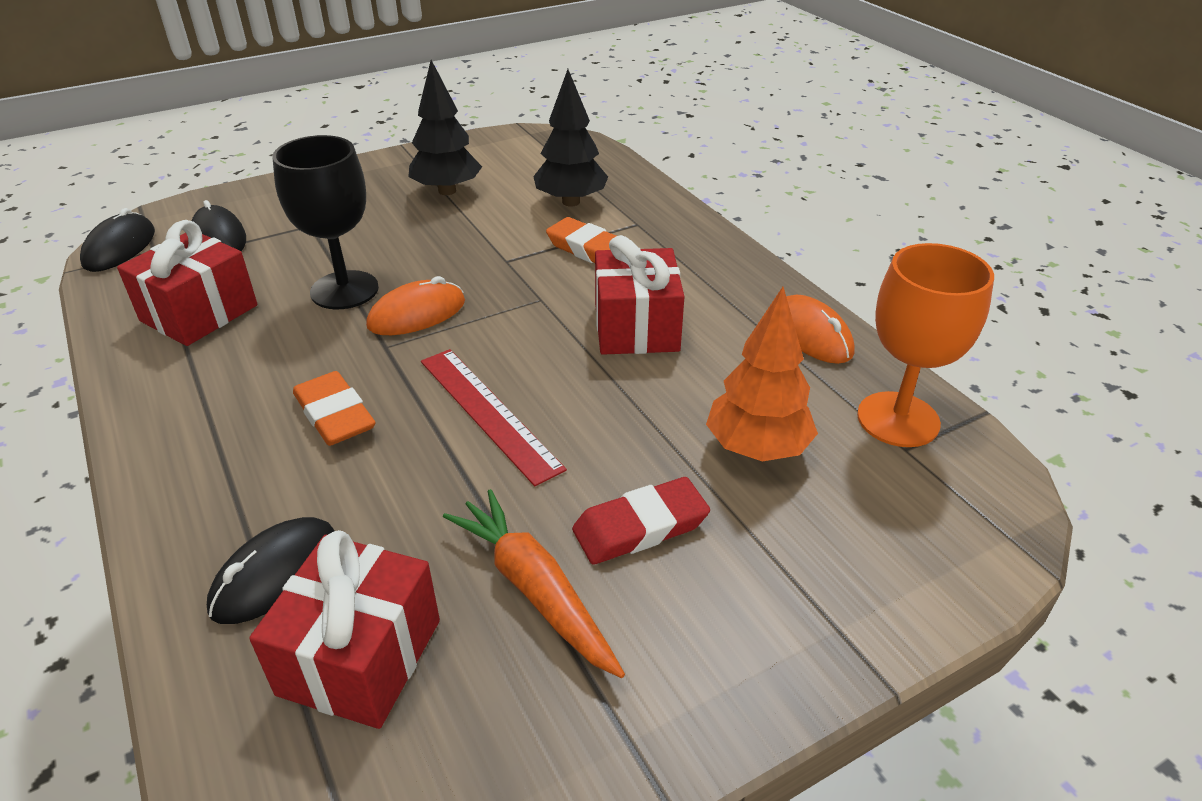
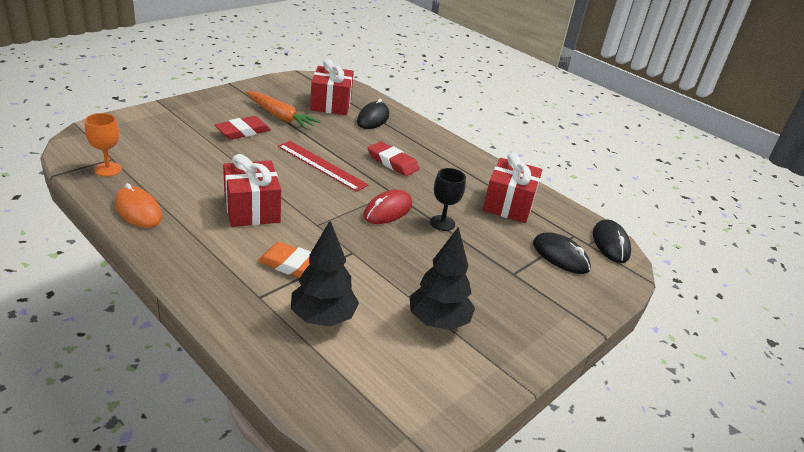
camera: 160 degrees right, 5 degrees down
black goblet [273,135,379,309] -> black goblet [430,168,466,231], size x0.61
orange eraser [293,371,375,446] -> red eraser [368,141,419,176]
orange mouse [366,276,465,335] -> red mouse [363,190,412,224]
orange tree [706,287,818,461] -> none
orange goblet [857,243,994,447] -> orange goblet [85,113,122,177], size x0.61

